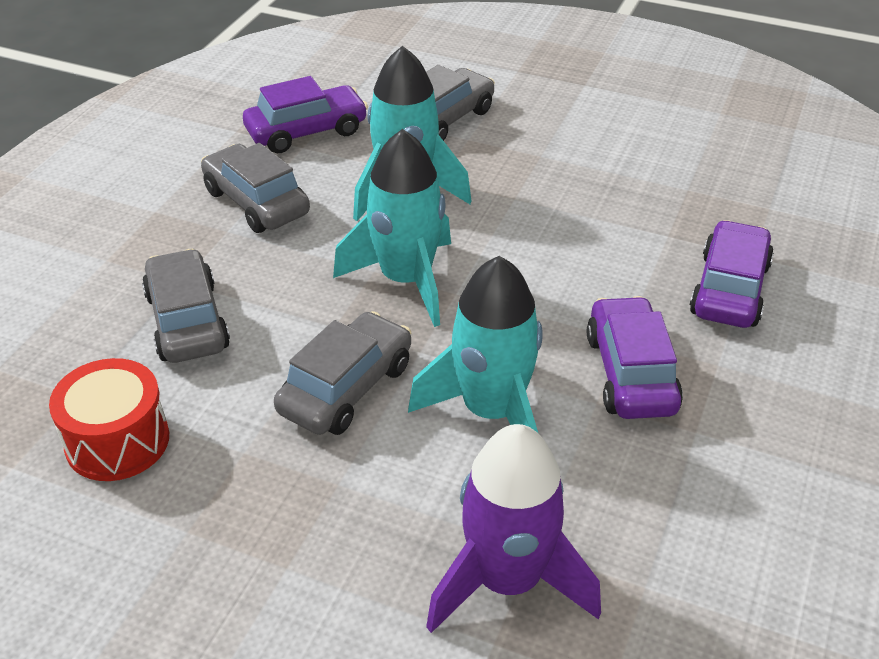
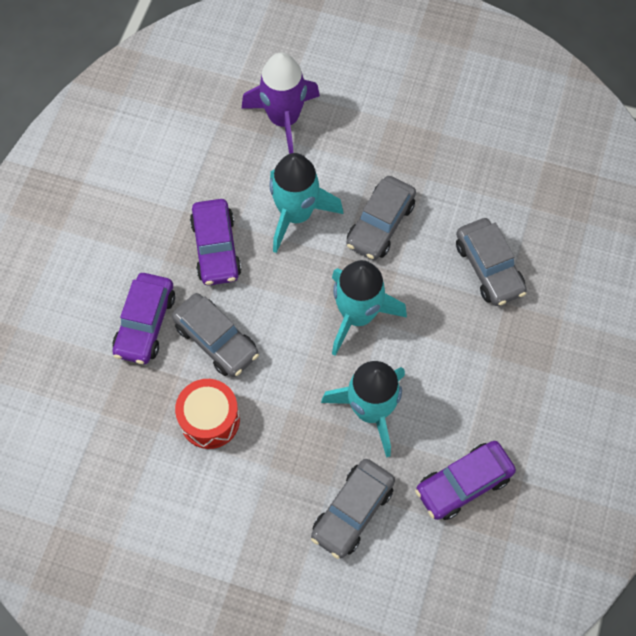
camera: 175 degrees right, 25 degrees up
red drum [49,358,169,481] -> red drum moved to [175,379,240,449]
grey car [201,143,310,233] -> grey car moved to [172,293,259,377]

